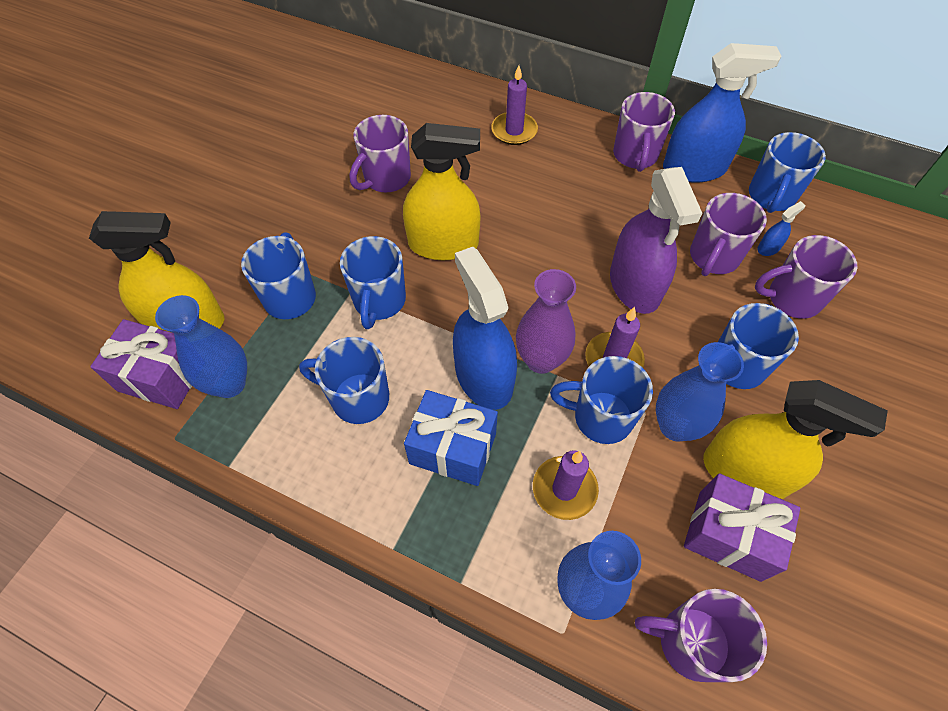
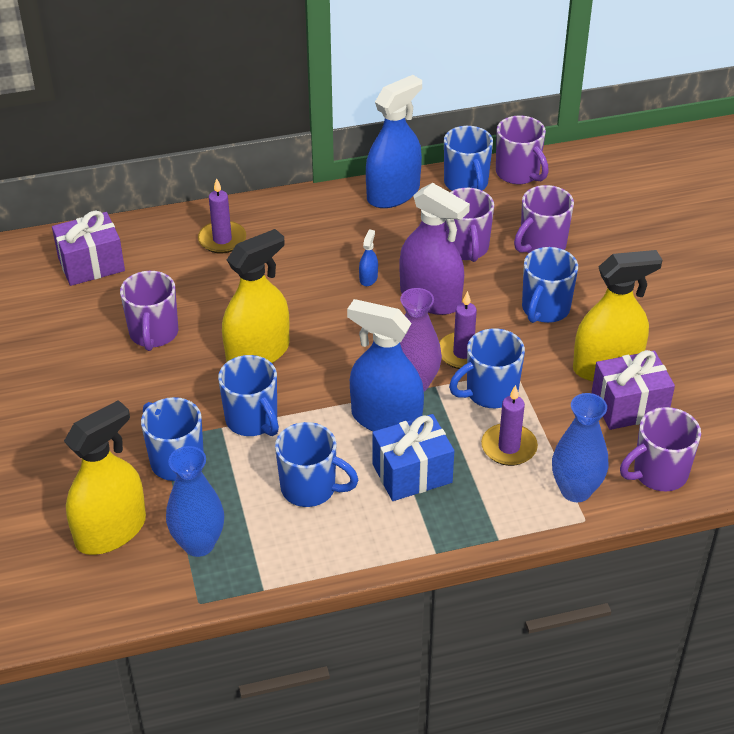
camera: 40 degrees left, 15 degrees down
purple gift [90,319,192,409] -> purple gift moved to [52,211,125,286]
blue mug [299,337,389,424] -> blue mug turned 135 degrees counterclockwise [275,422,358,507]
purple mug [613,92,675,172] -> purple mug moved to [496,116,549,185]
blue vase [656,342,744,441] -> none
blue spray bottle [757,201,805,256] -> blue spray bottle moved to [359,229,378,286]

